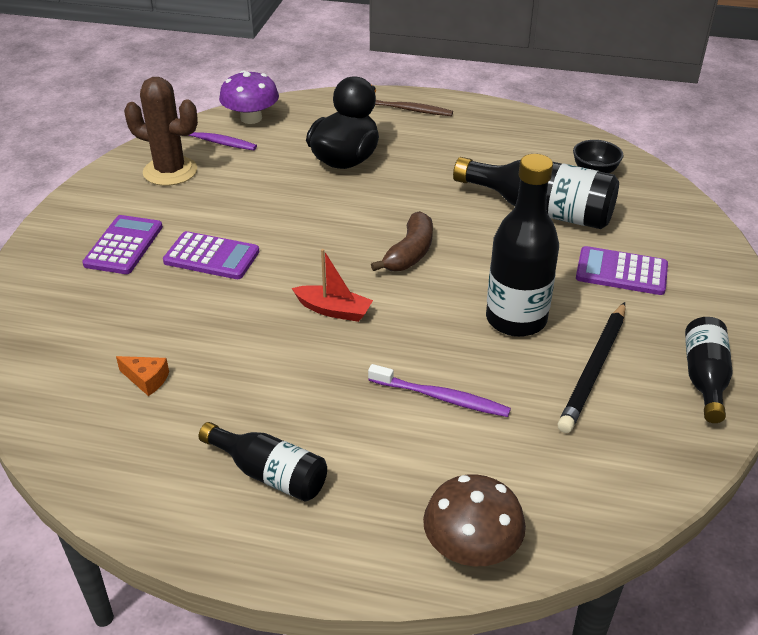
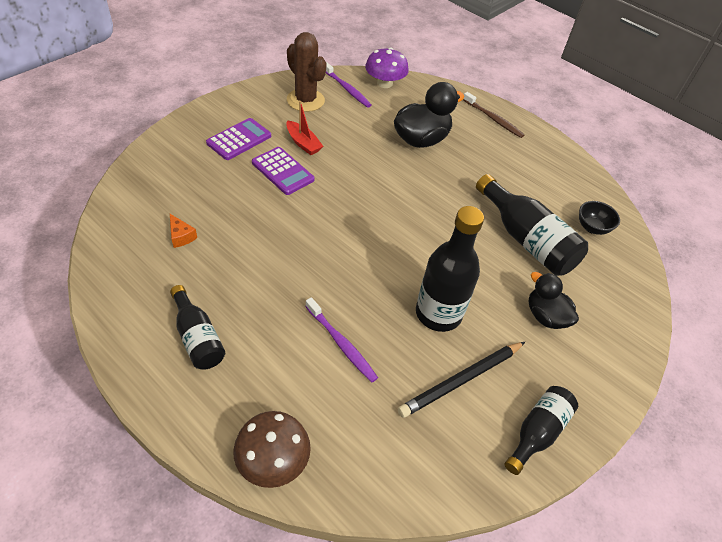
camera: 25 degrees right, 10 degrees up
red boat [292,249,373,322] -> red boat moved to [286,101,323,155]
brown banana [371,211,433,271] -> none
purple calculator [576,246,668,295] -> black duck [529,272,579,329]

